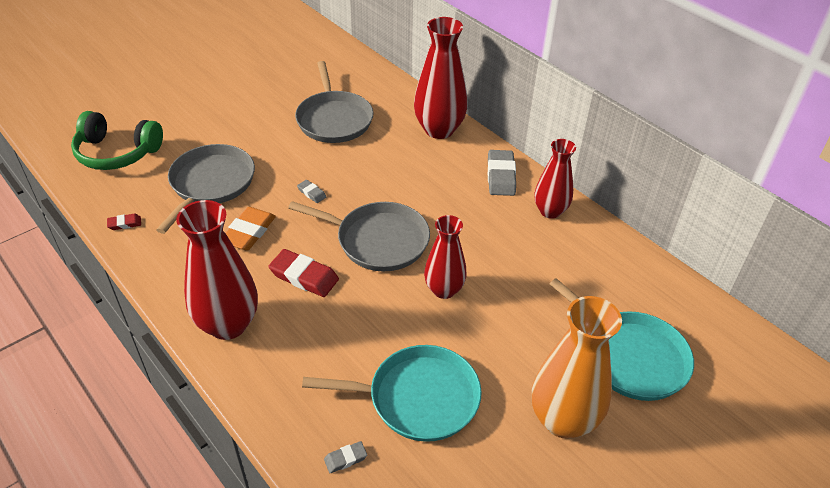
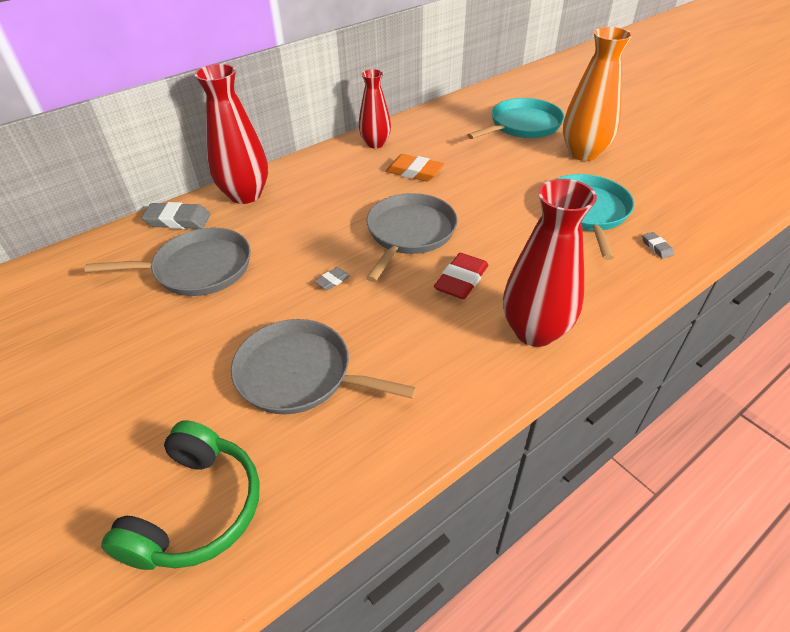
camera: 85 degrees left, 0 degrees up
red eraser [107,214,141,230] -> none
orange eraser [226,207,276,250] -> orange eraser moved to [386,154,444,182]
red vase [424,215,466,299] -> none
grey eraser [488,150,516,196] -> grey eraser moved to [141,202,210,229]

